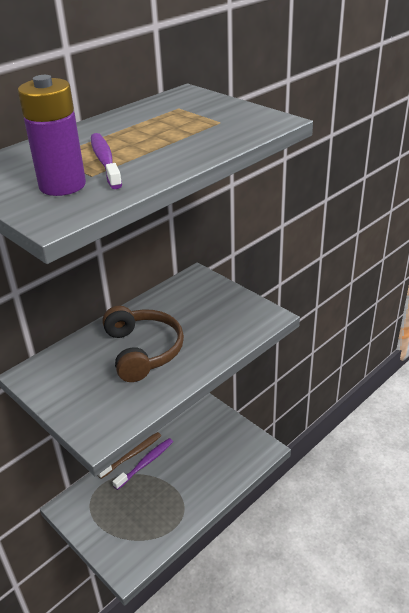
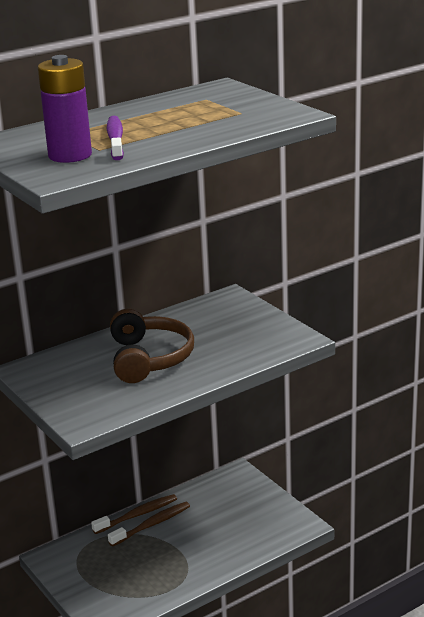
camera: 10 degrees right, 10 degrees down
purple toothbrush [112,438,173,490] -> brown toothbrush [108,502,190,547]

